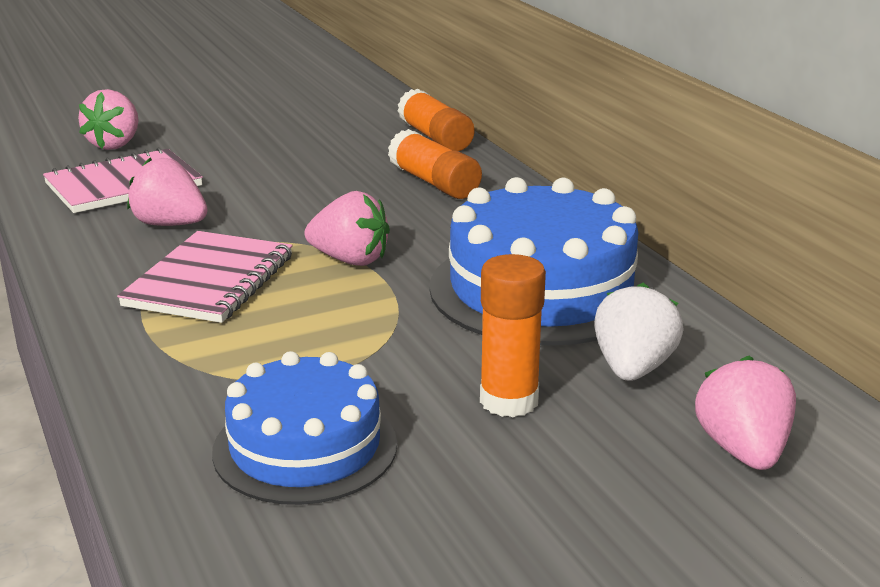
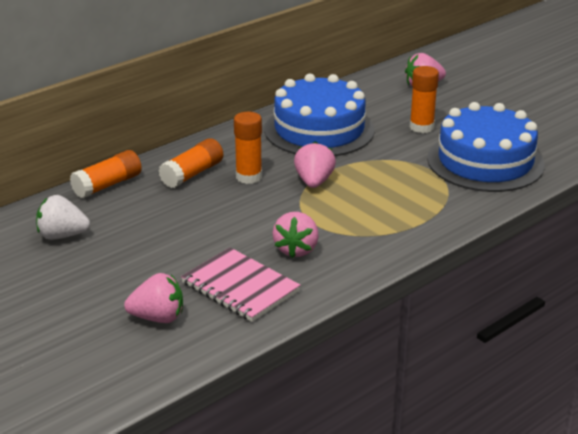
camera: 105 degrees left, 5 degrees up
pink notebook [117,231,293,323] -> none
blue cake [212,351,397,505] -> blue cake [427,102,545,192], size x1.53
white strawberry [594,283,684,381] -> white strawberry moved to [36,195,90,240]
none -> orange glue stick [234,112,262,184]

